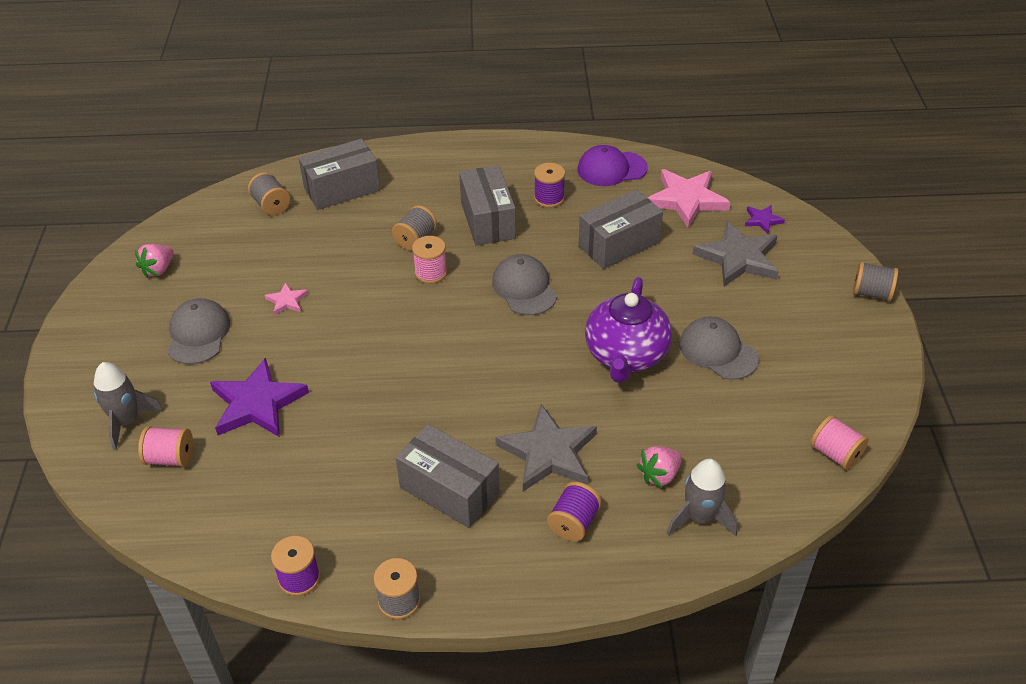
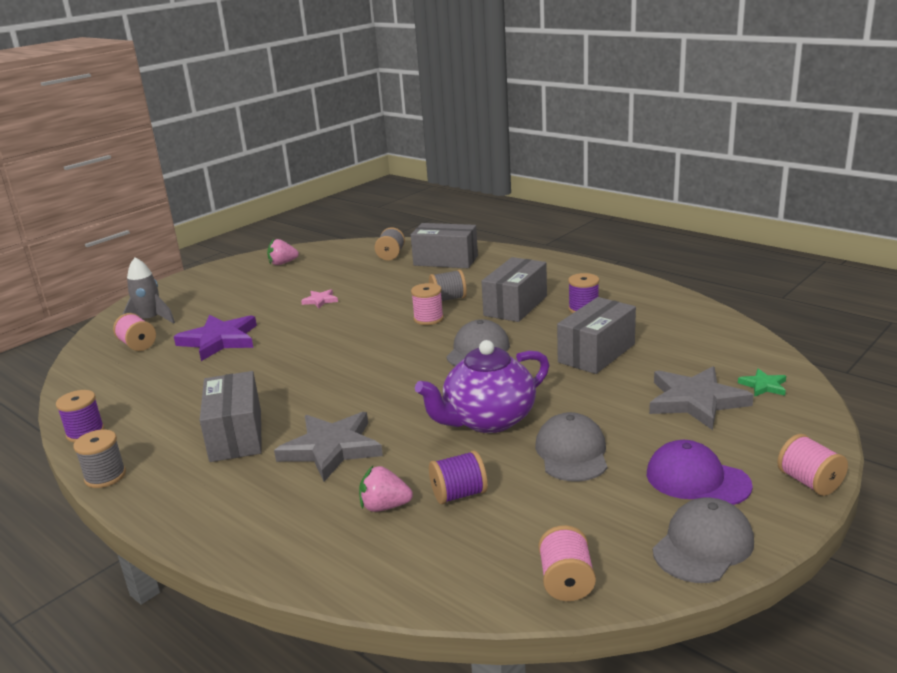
camera: 45 degrees right, 20 degrees down
grey cap [168,298,230,365] -> grey cap moved to [653,498,754,583]
purple spool [547,482,602,541] -> purple spool moved to [429,450,488,504]
purple cap [577,145,648,186] -> purple cap moved to [647,440,753,505]
grey box [578,190,663,269] -> grey box turned 60 degrees counterclockwise [557,297,636,374]
pink star [648,169,730,228] -> none
grey rocket [667,459,738,536] -> none
purple star [745,205,785,234] -> green star [738,369,786,397]
grey spool [853,261,898,301] -> pink spool [777,434,848,496]

